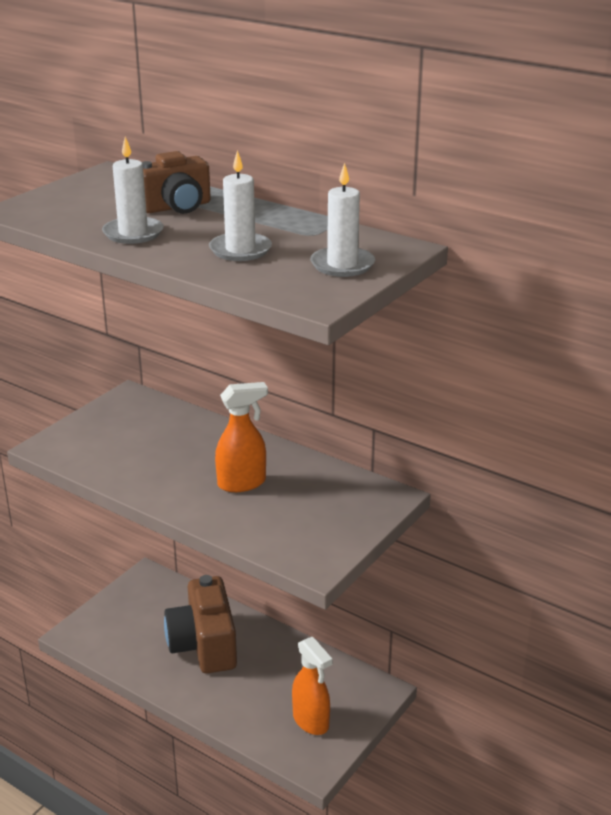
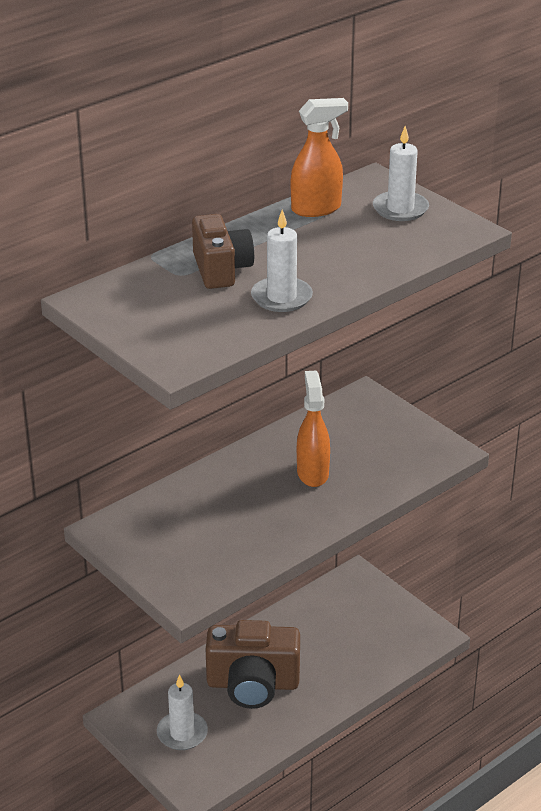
camera: 75 degrees left, 5 degrees up
white candle [209,150,272,261] -> white candle moved to [157,674,208,750]
orange spray bottle [292,637,333,735] -> orange spray bottle moved to [291,98,348,217]

